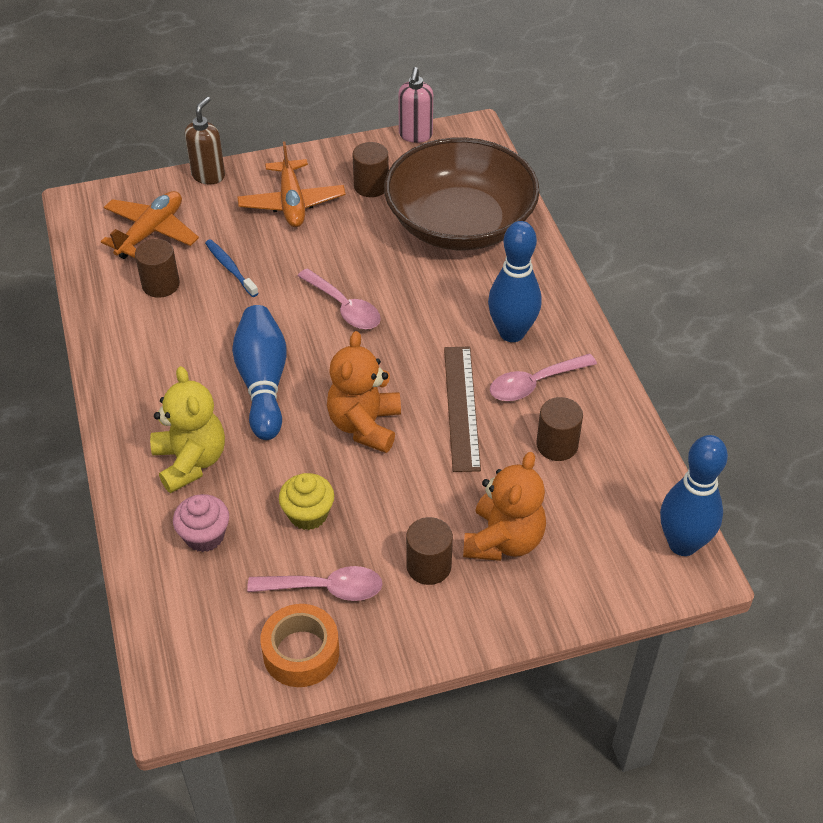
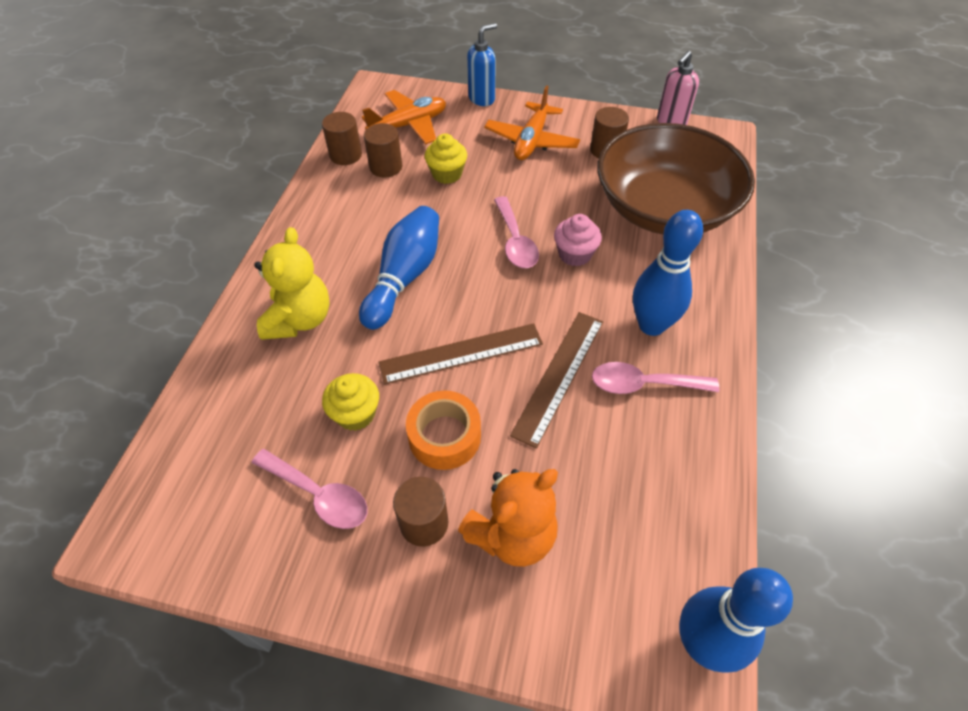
camera: 30 degrees right, 5 degrees up
pink cupcake [173,494,229,552] -> pink cupcake moved to [554,214,602,266]
brown soap dispenser [185,97,225,184] -> blue soap dispenser [467,23,497,106]
blue toothbrush [205,239,259,297] -> yellow cupcake [425,134,467,184]
orange tape [260,604,339,687] -> orange tape moved to [406,390,481,470]
orange teddy bear [327,331,401,453] -> brown ruler [378,323,543,384]
brown cylinder [536,397,583,461] -> brown cylinder moved to [322,112,362,165]

